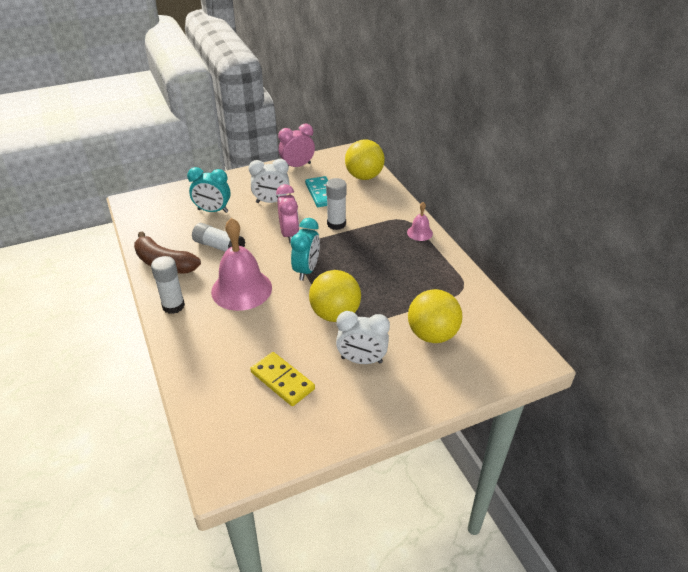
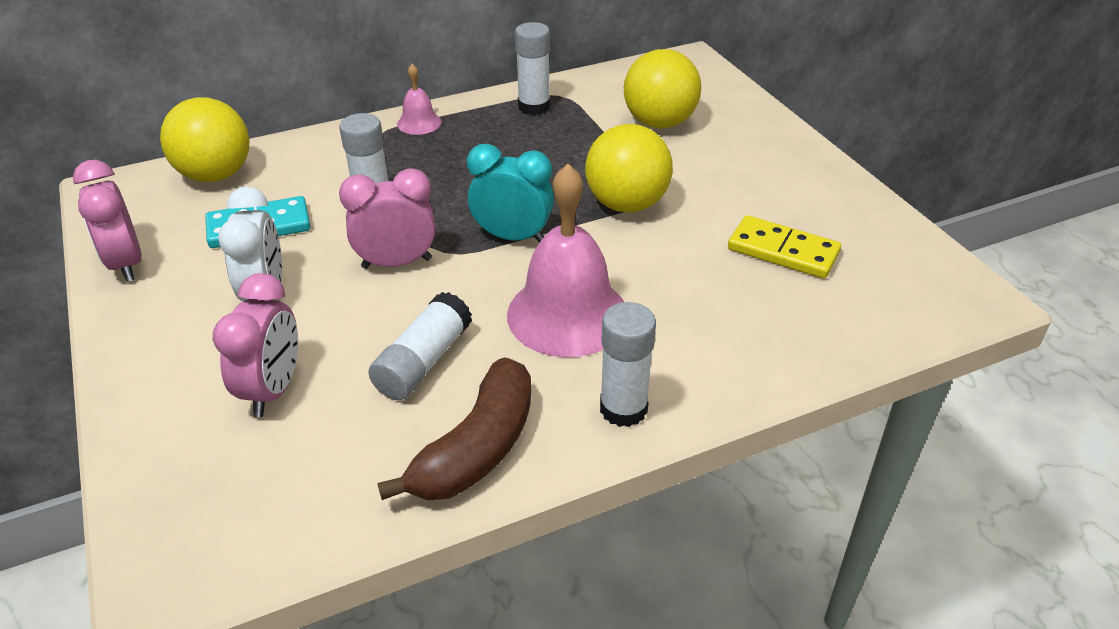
camera: 90 degrees left, 0 degrees up
turquoise clock [187,167,231,213] -> pink clock [213,273,298,417]
yellow domino [250,352,315,406] -> yellow domino turned 75 degrees clockwise [728,215,841,279]
white clock [336,311,390,364] -> none
none -> white glue stick [515,22,551,115]

